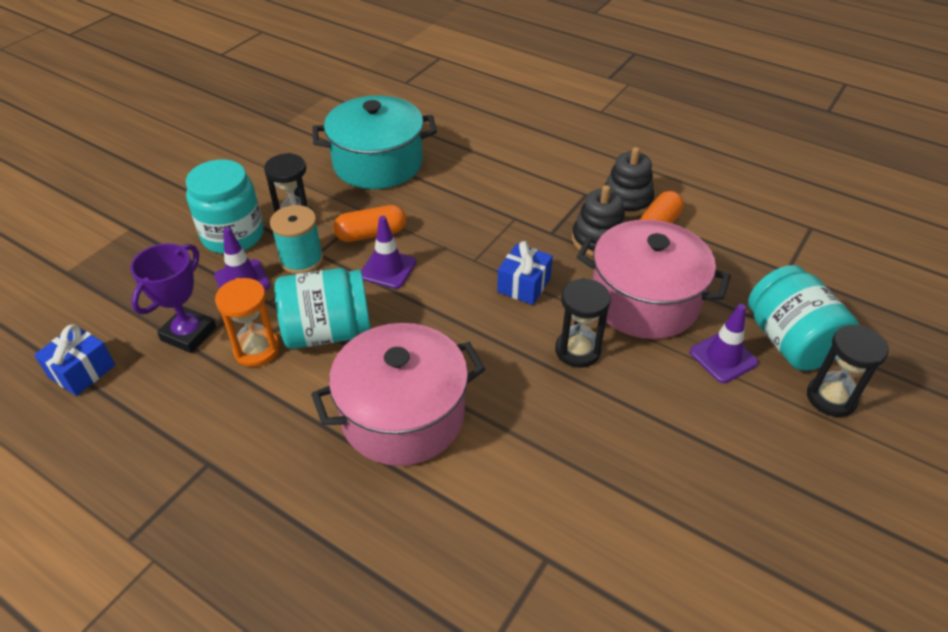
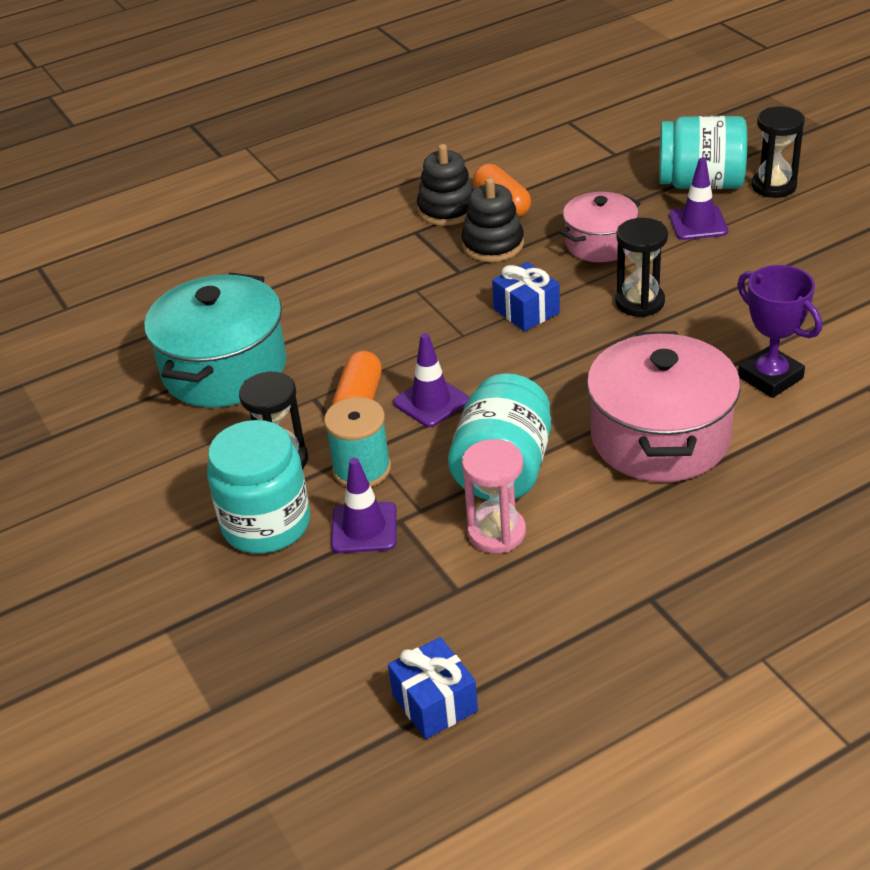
camera: 60 degrees left, 5 degrees down
purple trophy [130,243,216,353] -> purple trophy moved to [737,265,822,398]
orange hourglass [215,278,280,367] -> pink hourglass [462,439,526,553]
pink pot [577,220,731,339] -> pink pot [560,192,640,262], size x0.60

